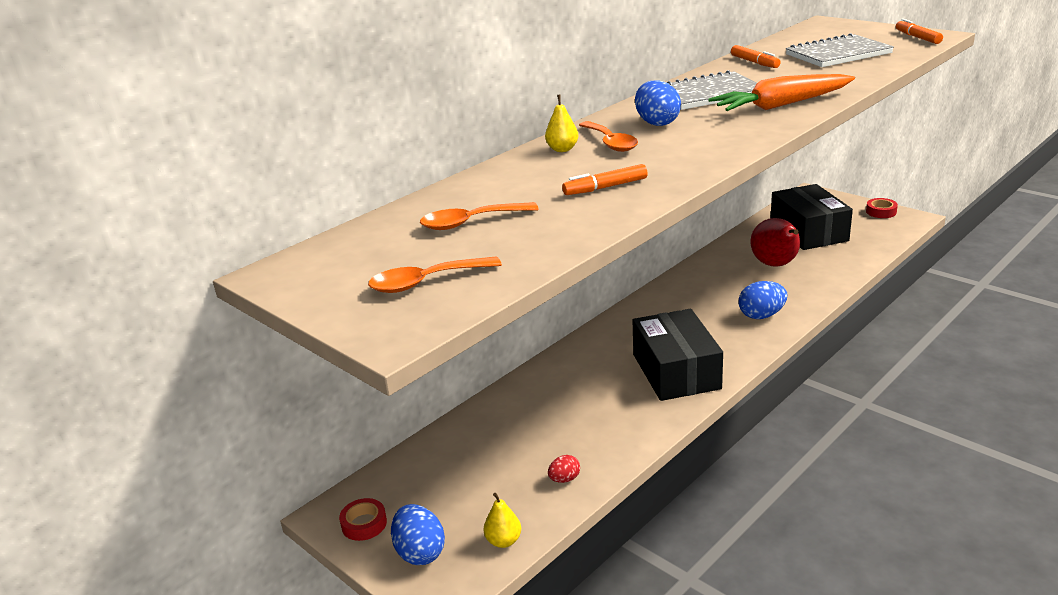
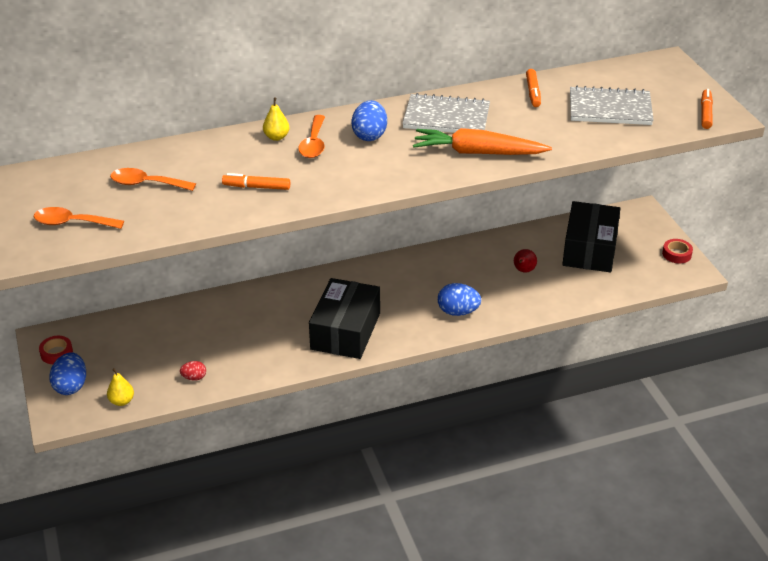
camera: 25 degrees right, 10 degrees up
red pear [750,218,800,267] -> red pear [514,249,537,272], size x0.52

